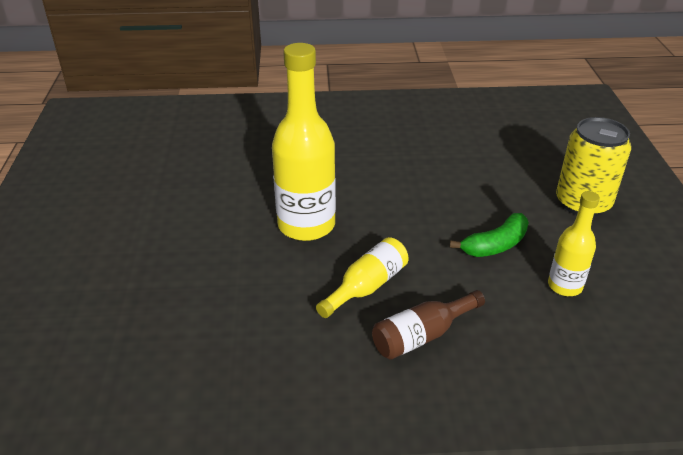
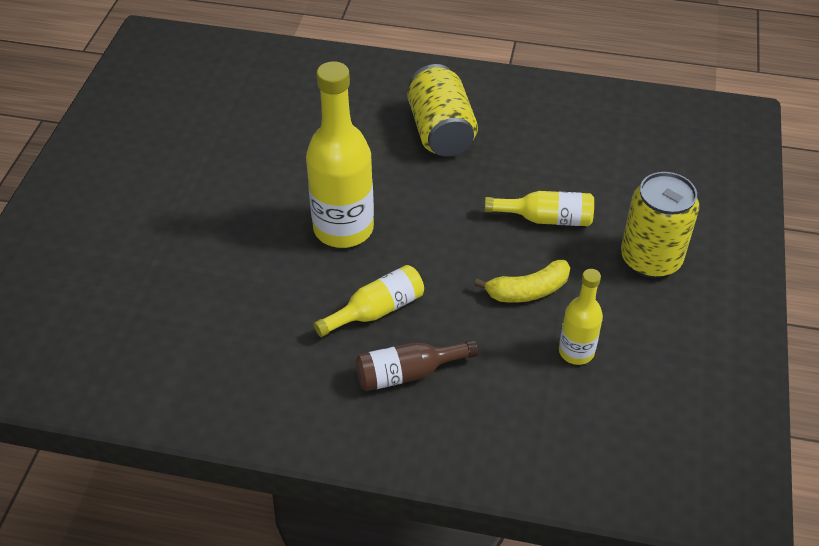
camera: 15 degrees right, 10 degrees up
green banana [450,213,529,257] -> yellow banana [474,260,570,303]
none -> yellow can [408,64,478,156]
none -> yellow bottle [484,191,594,226]

